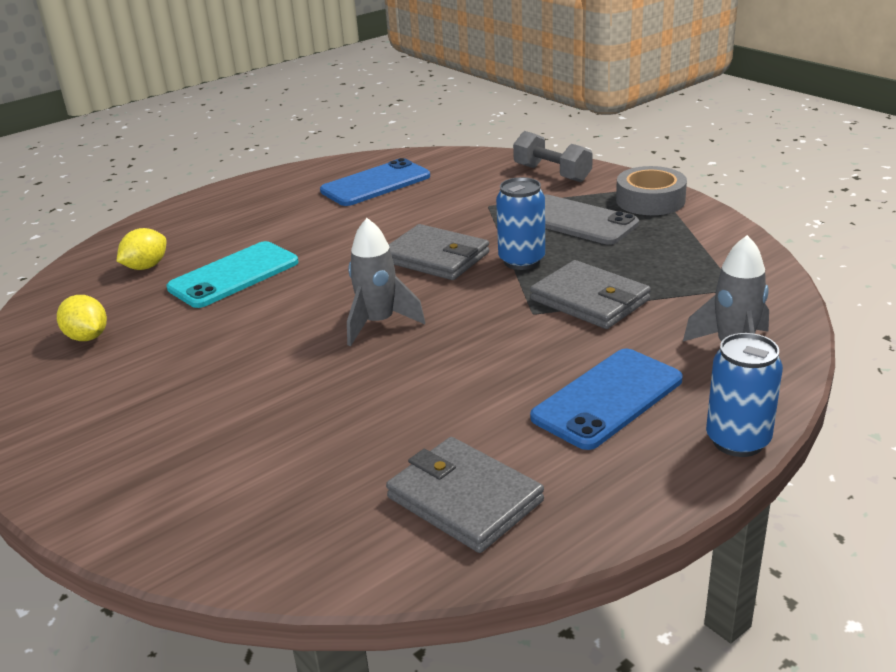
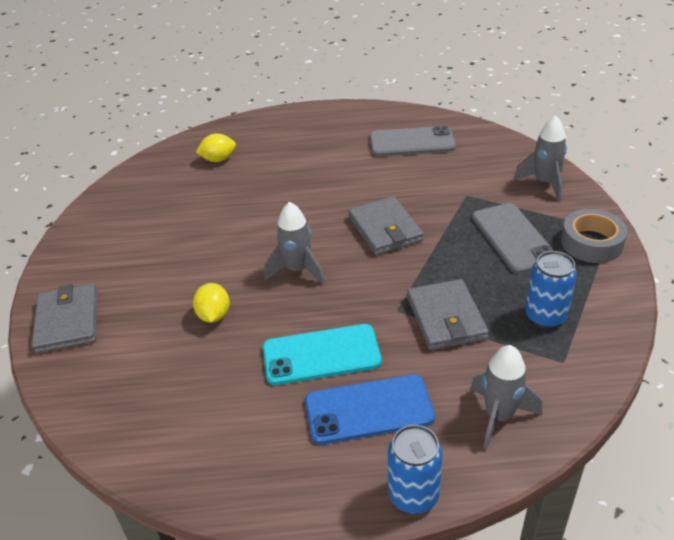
camera: 35 degrees right, 10 degrees up
yellow lemon [57,295,107,341] -> yellow lemon moved to [193,283,230,323]
turquoise phone [166,241,299,308] -> turquoise phone moved to [263,324,382,385]
blue phone [320,158,430,206] -> grey phone [370,126,456,156]
grey wallet [386,437,544,553] -> grey wallet moved to [31,284,97,353]
blue can [496,177,545,270] -> blue can moved to [525,251,577,329]
grey dumbbell [513,131,593,182] -> grey rocket [513,116,567,201]

